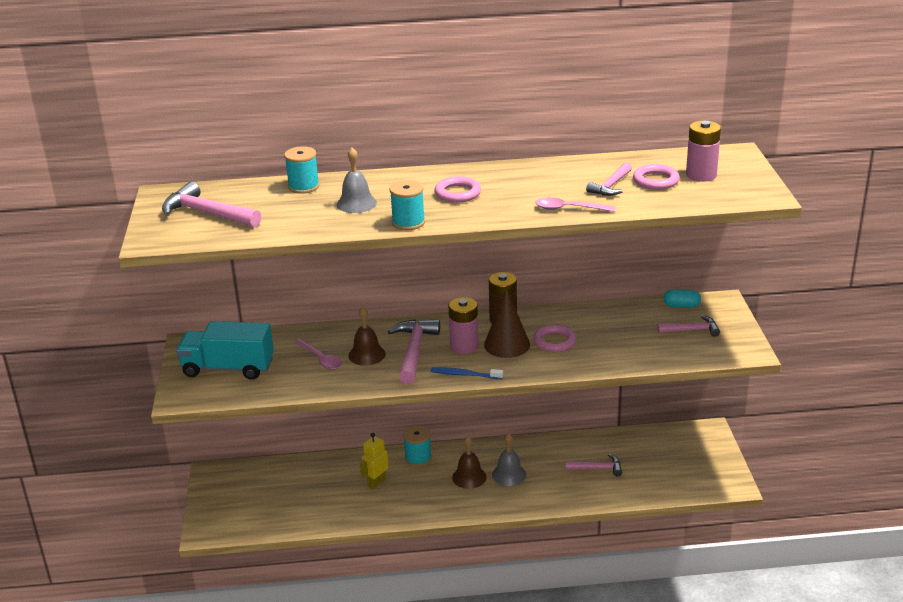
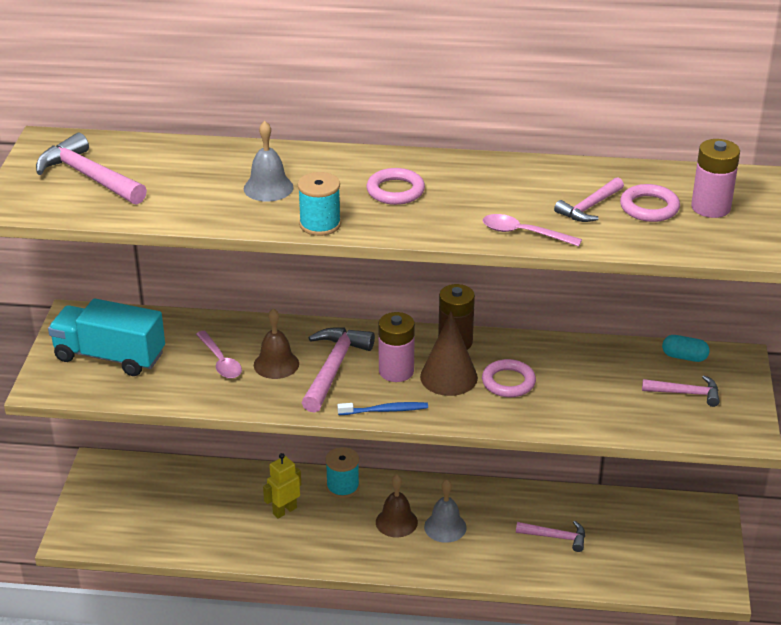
camera: 10 degrees right, 5 degrees up
turquoise spool [284,146,320,194] -> none
blue toothbrush [431,367,503,379] -> blue toothbrush turned 150 degrees clockwise [337,402,428,415]

